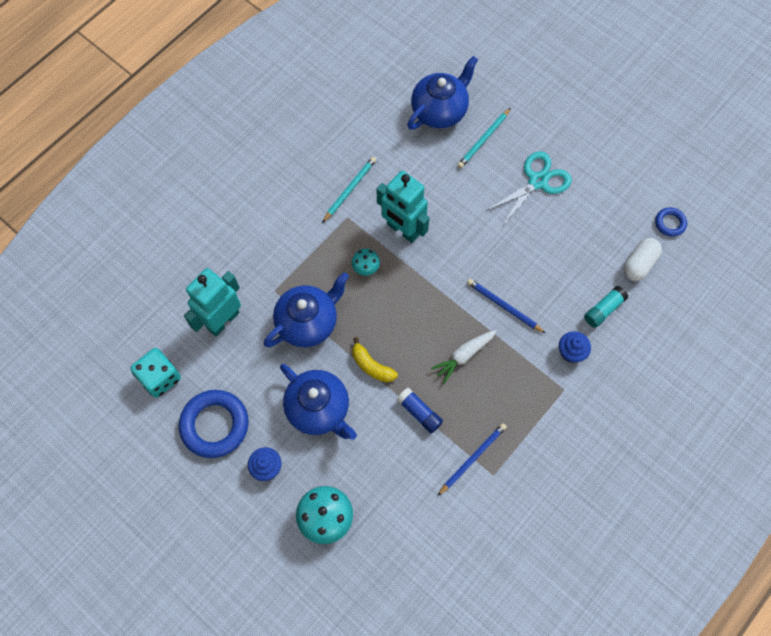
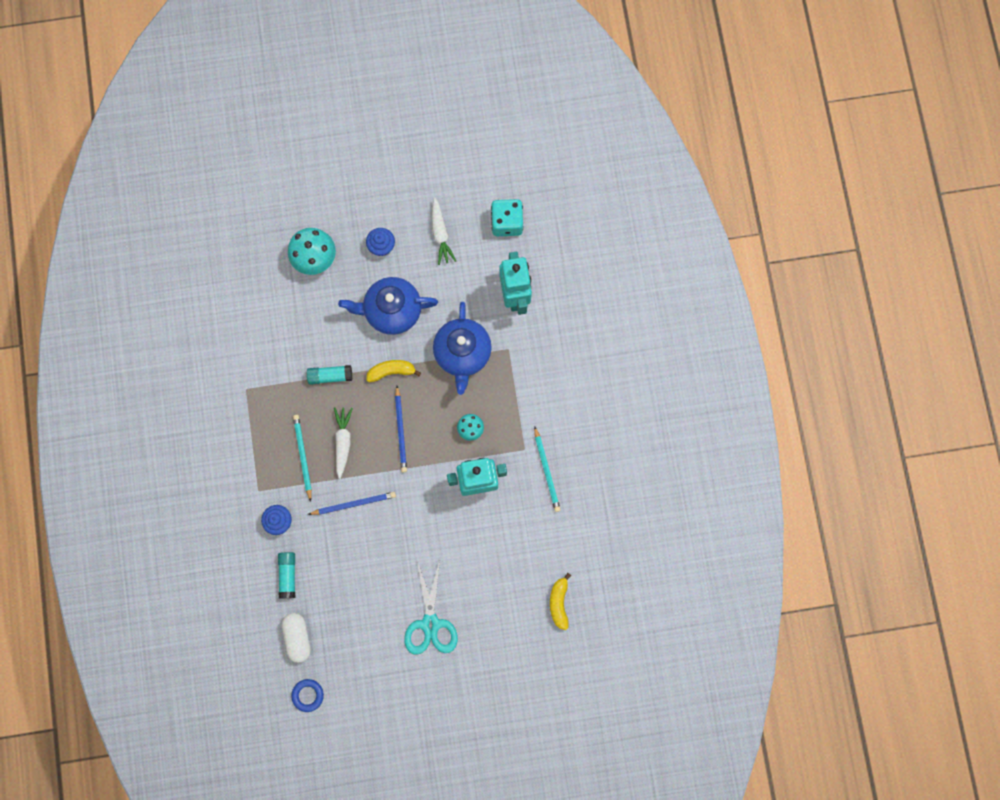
camera: 130 degrees right, 10 degrees up
blue ring [179,390,249,458] -> white carrot [432,198,456,265]
blue glue stick [397,388,443,433] -> turquoise glue stick [307,365,352,385]
blue teapot [407,56,478,130] -> yellow banana [550,573,571,630]
blue pencil [438,423,507,496] -> blue pencil moved to [395,386,407,472]
turquoise pencil [458,108,511,168] -> turquoise pencil moved to [293,415,312,502]

